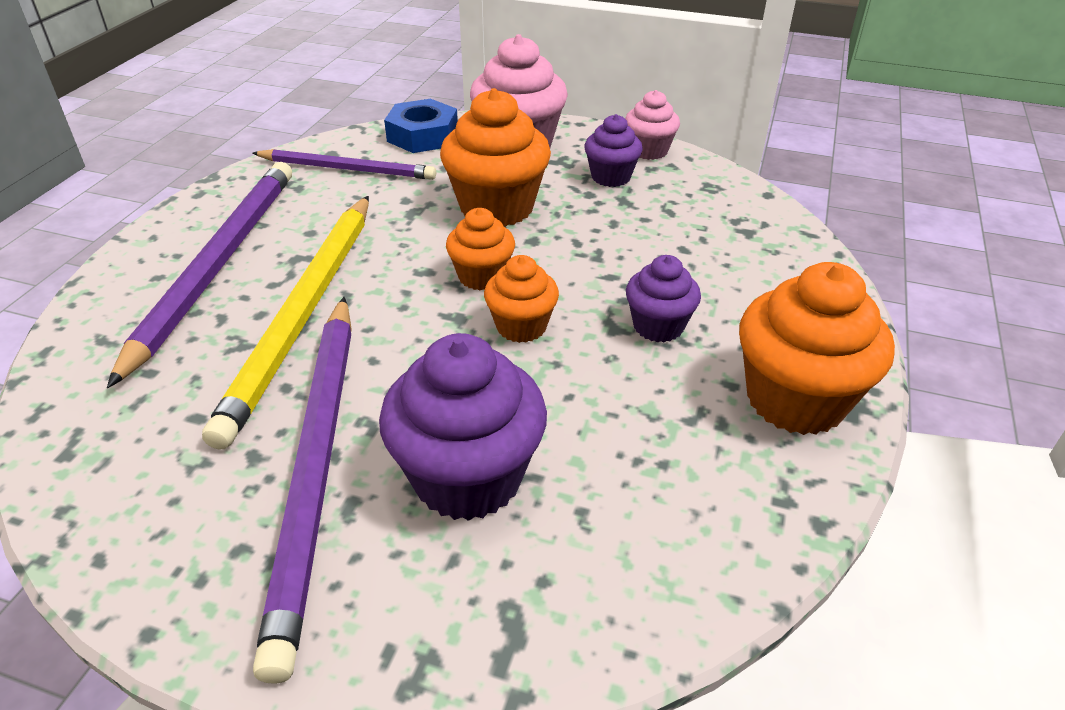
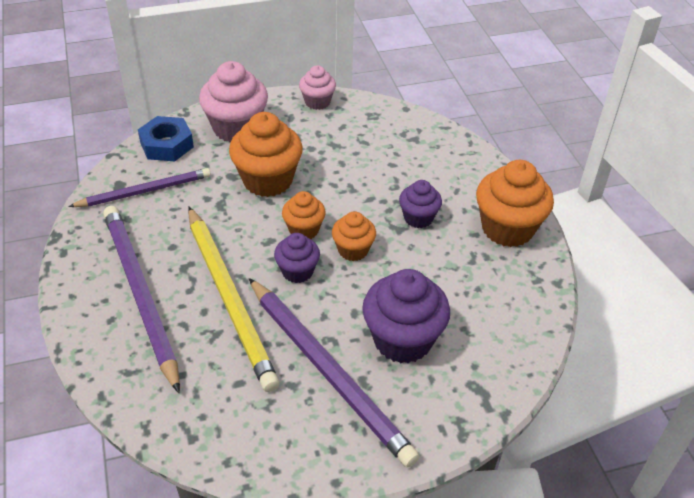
camera: 35 degrees left, 5 degrees up
purple cupcake [585,114,643,187] -> purple cupcake moved to [274,233,320,283]

